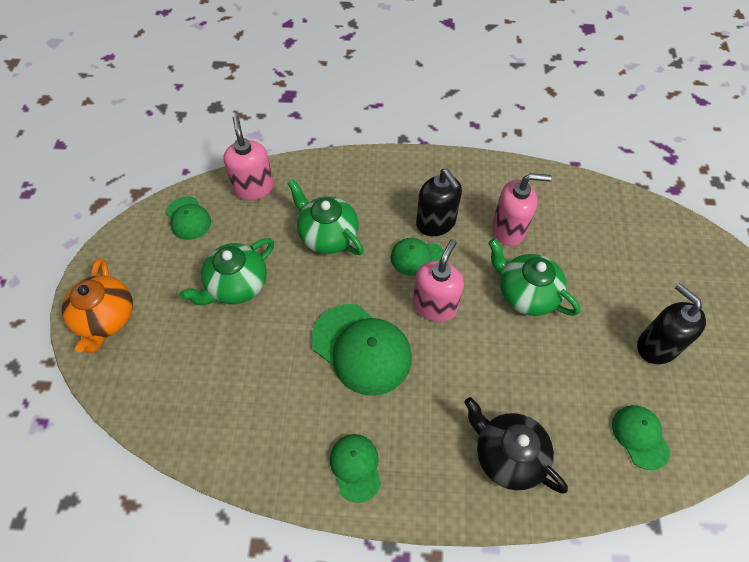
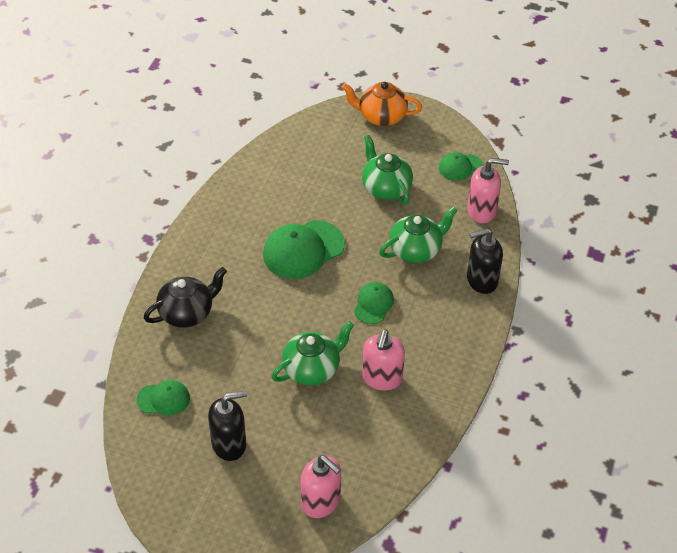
camera: 105 degrees right, 10 degrees down
green cap [330,434,381,503] -> none
pink soap dispenser [413,239,464,322] -> pink soap dispenser moved to [301,455,341,518]
black soap dispenser [416,169,462,236] -> black soap dispenser moved to [467,228,503,294]

